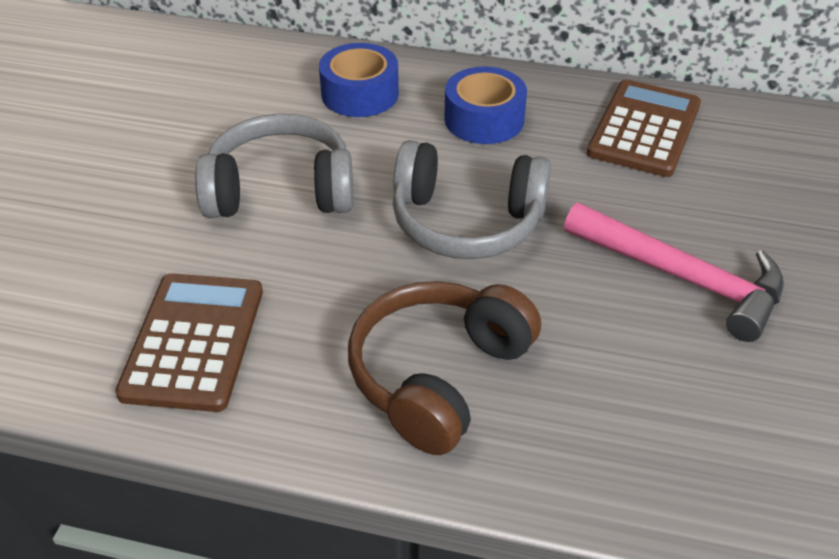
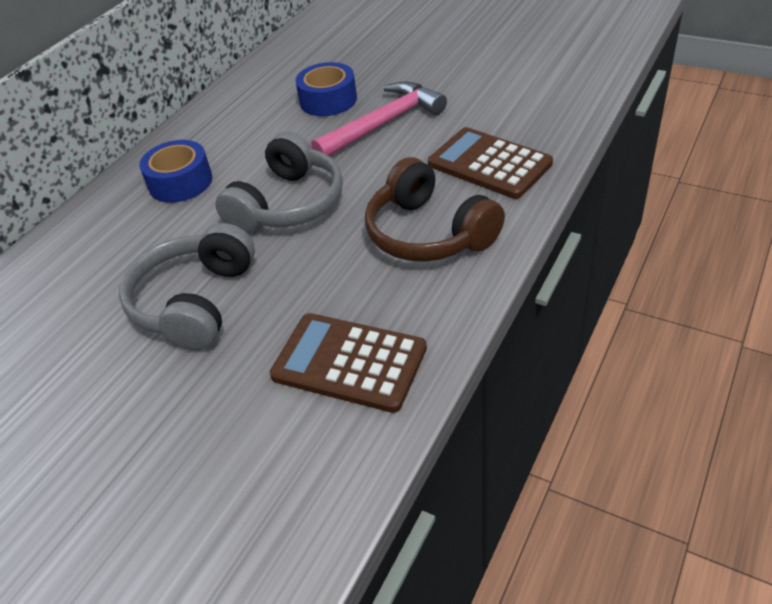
camera: 70 degrees left, 0 degrees up
blue tape [319,43,399,117] -> blue tape moved to [295,62,357,116]
brown calculator [587,80,701,177] -> brown calculator moved to [428,127,553,199]

